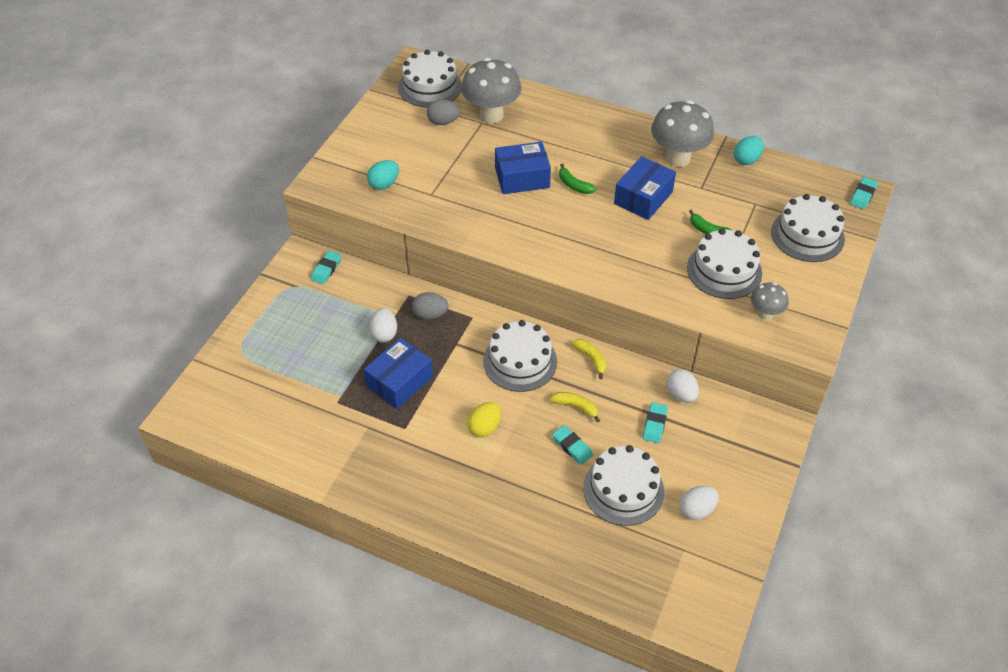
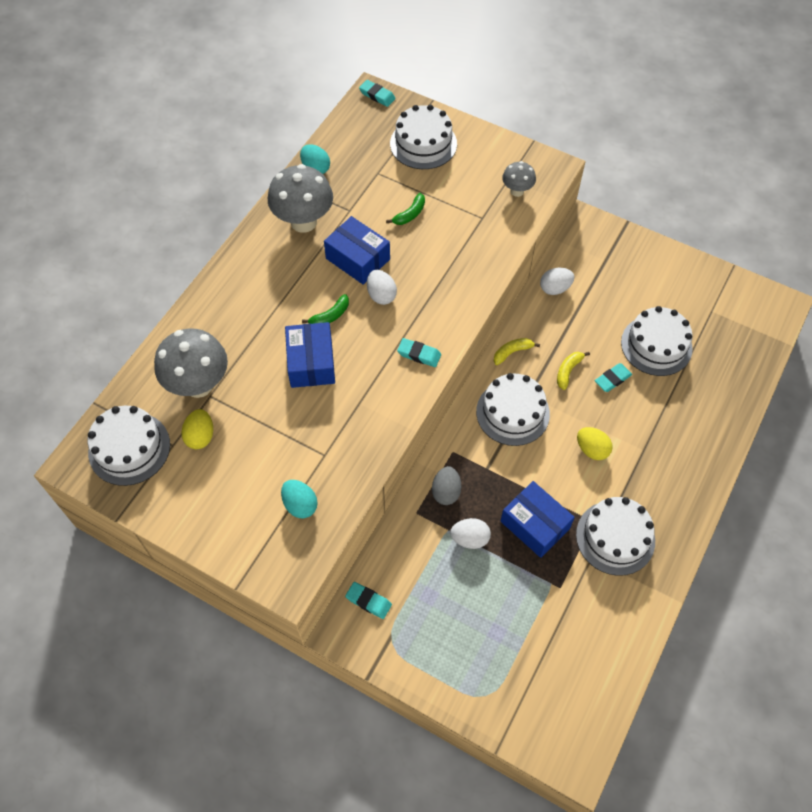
camera: 85 degrees left, 10 degrees up
grey egg [427,100,460,125] -> yellow egg [181,409,213,449]
turquoise eraser [643,402,668,443] -> turquoise eraser moved to [397,338,441,367]
white egg [679,486,719,520] -> white egg moved to [367,270,397,305]
white cake [687,228,762,299] -> white cake moved to [576,497,655,576]

